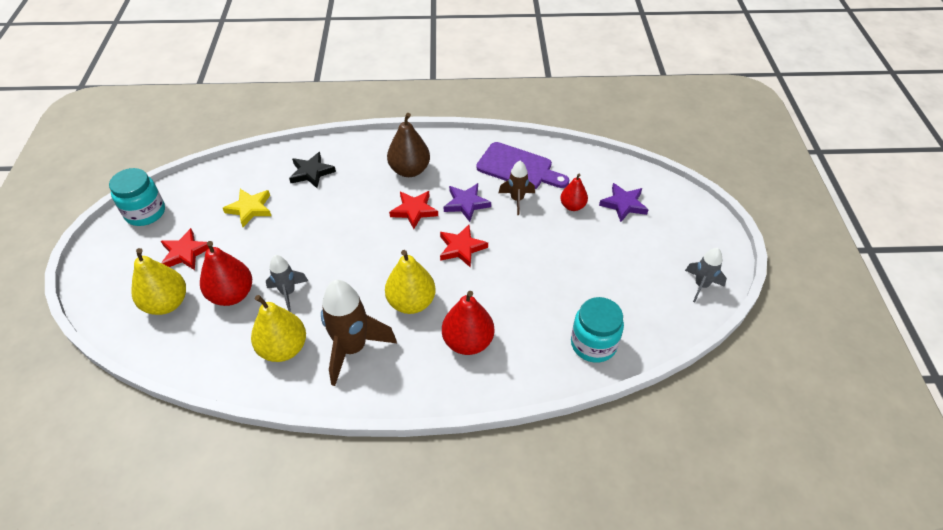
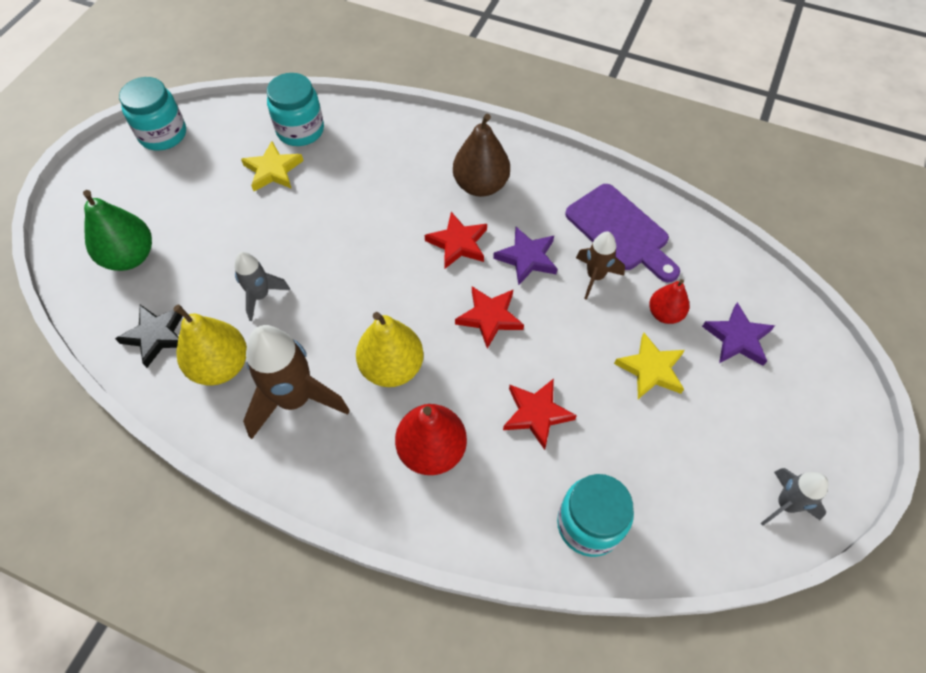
camera: 25 degrees right, 10 degrees up
yellow pear [131,248,186,315] -> green pear [83,190,152,271]
red star [161,228,209,270] -> red star moved to [503,379,577,450]
red pear [200,241,252,306] -> none
black star [289,152,336,188] -> black star moved to [115,305,183,368]
none -> turquoise jar [267,73,324,146]
none -> yellow star [614,333,685,399]

